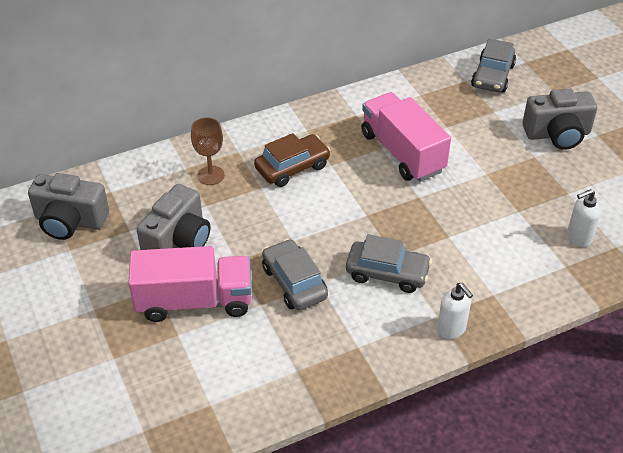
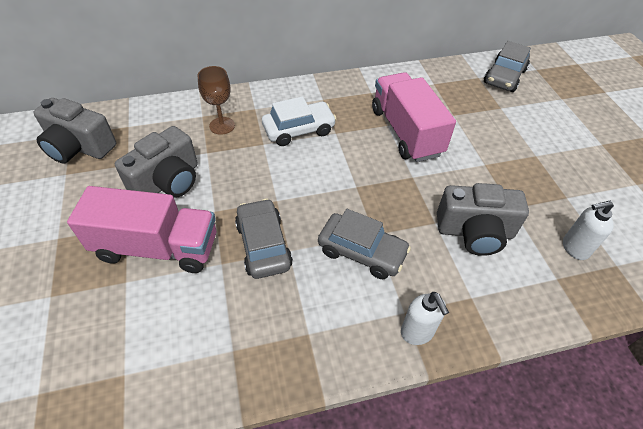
camera: 10 degrees right, 5 degrees up
brown car [254,133,331,187] -> white car [262,96,336,146]
grey camera [522,89,597,150] -> grey camera moved to [437,183,529,256]

